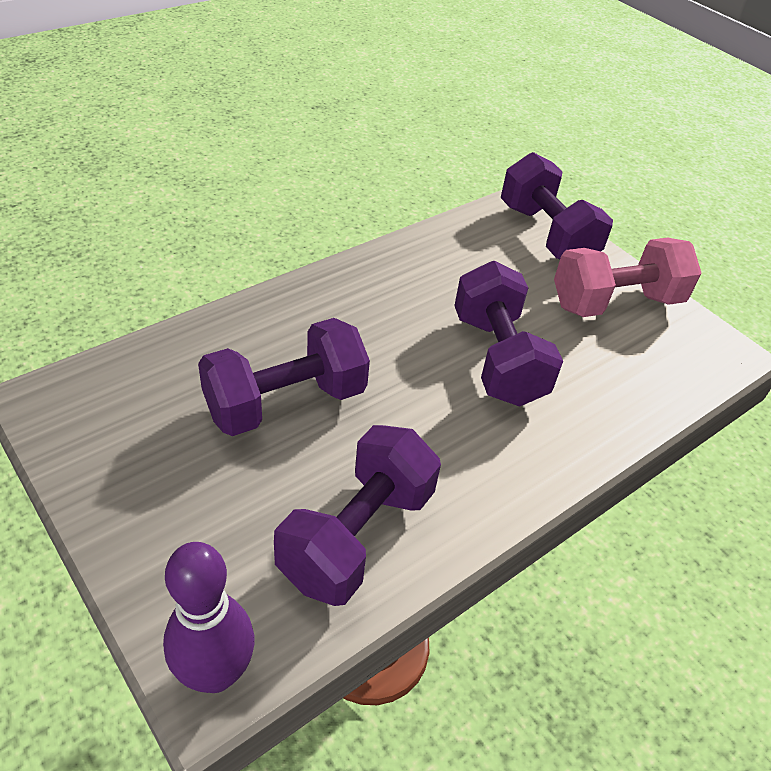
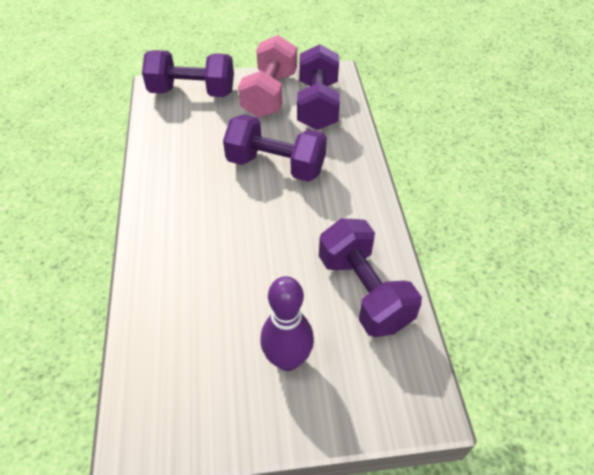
camera: 55 degrees left, 5 degrees up
purple bowling pin [163,542,254,693] -> purple bowling pin moved to [261,276,314,371]
purple dumbbell [198,318,370,436] -> purple dumbbell moved to [297,44,340,130]

